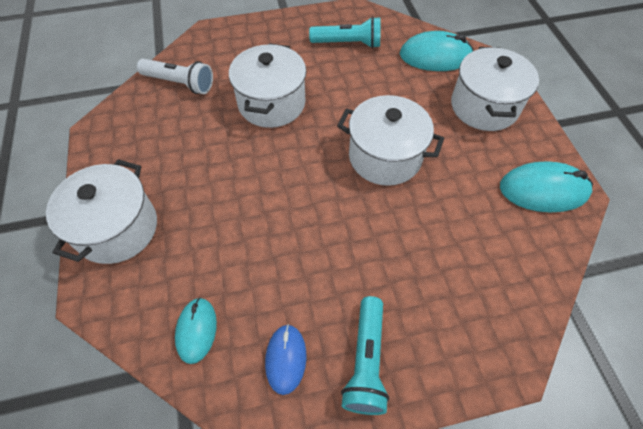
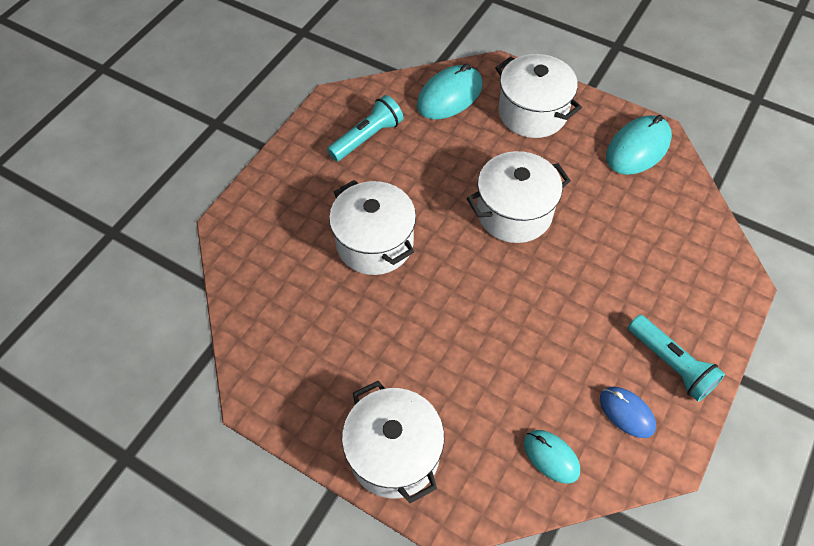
camera: 45 degrees left, 0 degrees up
white flashlight [137,59,213,94] -> none

